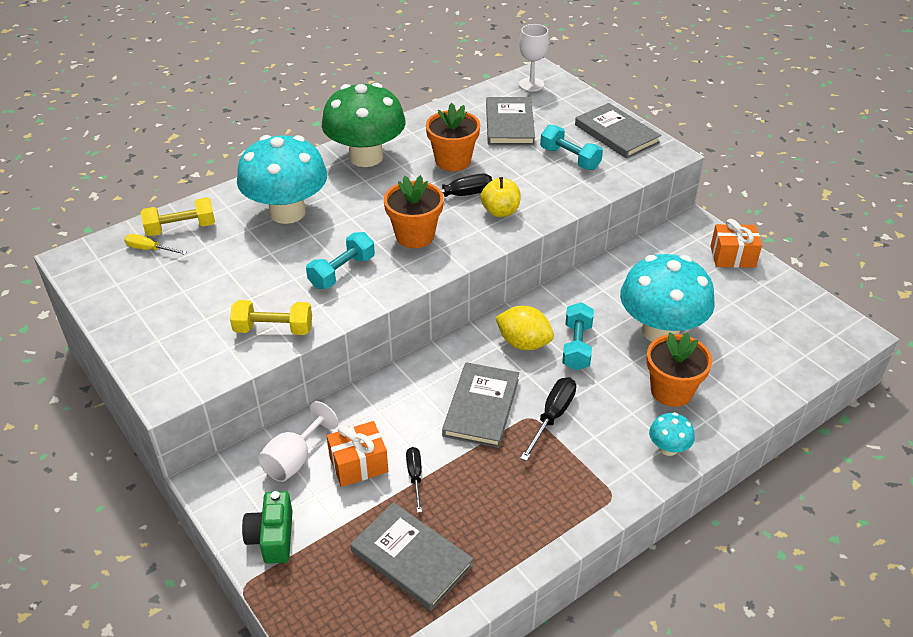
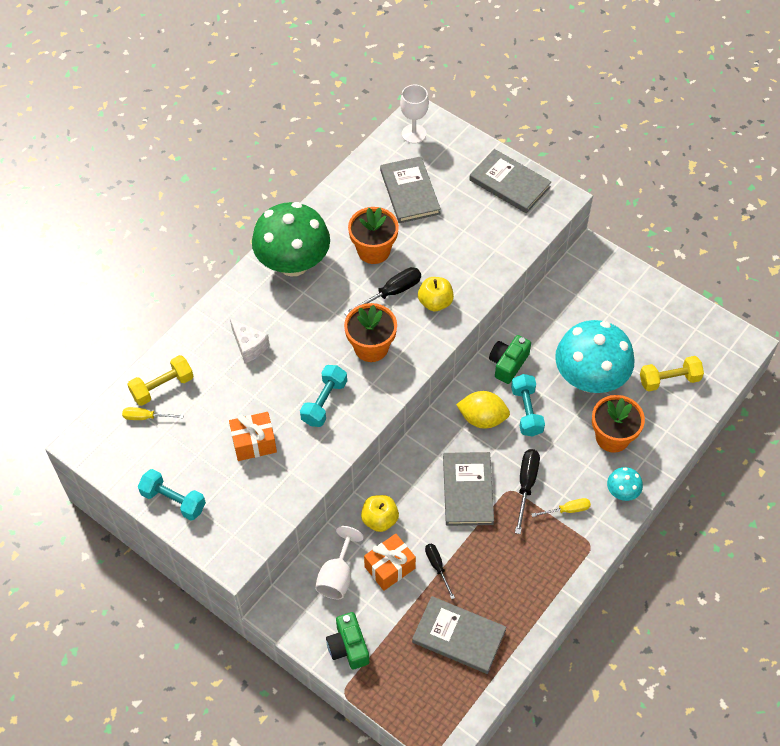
camera: 15 degrees left, 15 degrees up
yellow dumbbell [230,300,312,335] -> yellow dumbbell moved to [640,356,704,391]
turquoise mushroom [237,135,327,224] -> white cheese [230,319,270,363]
turquoise dumbbell [540,125,603,170] -> turquoise dumbbell moved to [138,469,206,520]
orange gift [710,219,762,268] -> orange gift moved to [229,412,277,461]
none -> yellow apple [361,495,399,532]
none -> green camera [489,335,531,384]
none -> yellow screwdriver [531,498,591,517]

